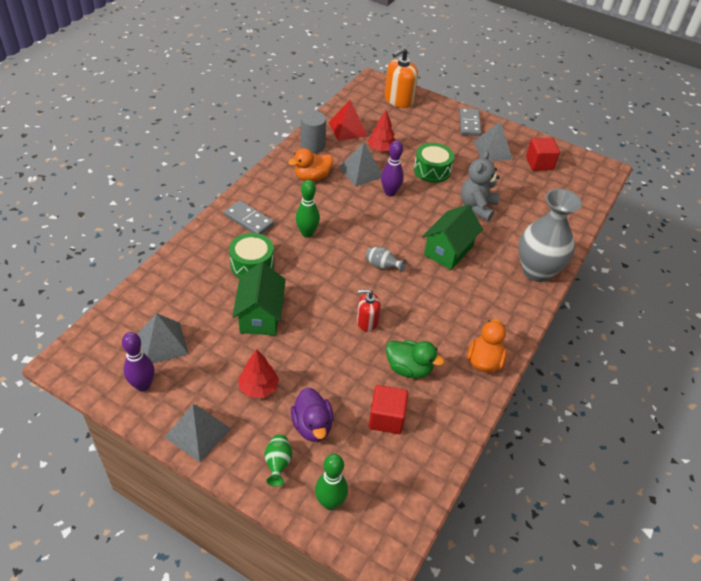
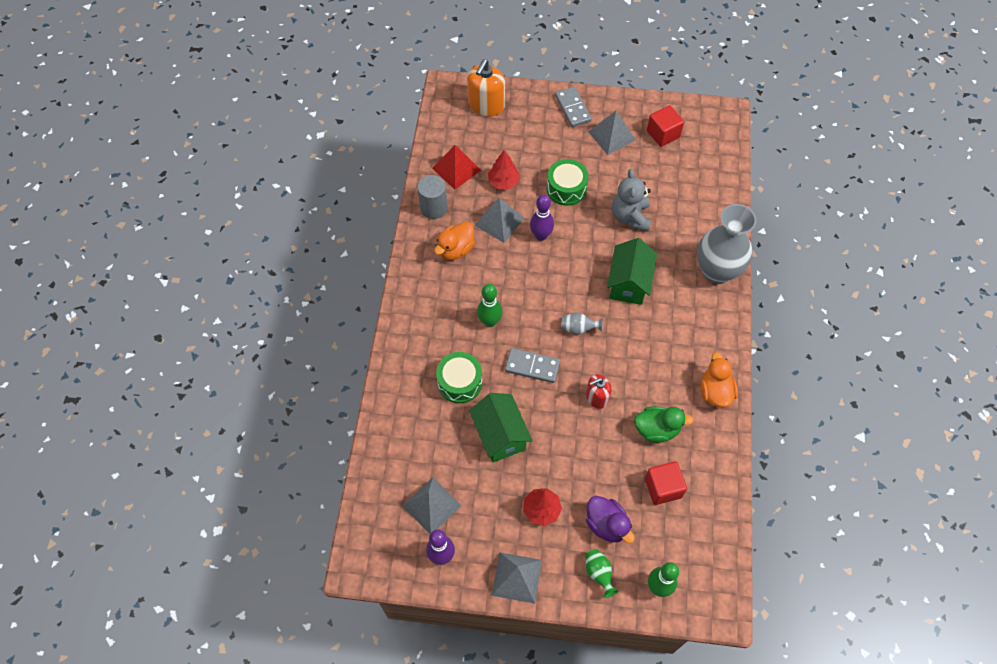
camera: 20 degrees left, 15 degrees up
grey domino [224,200,274,234] -> grey domino moved to [505,348,560,383]

